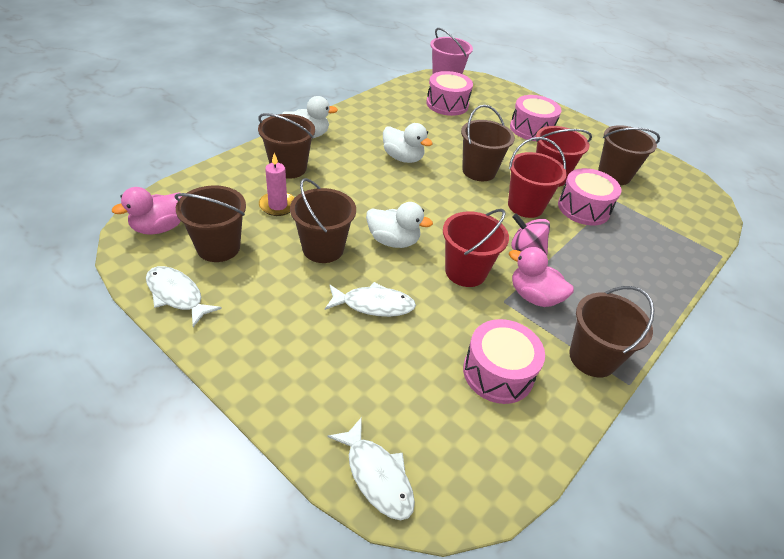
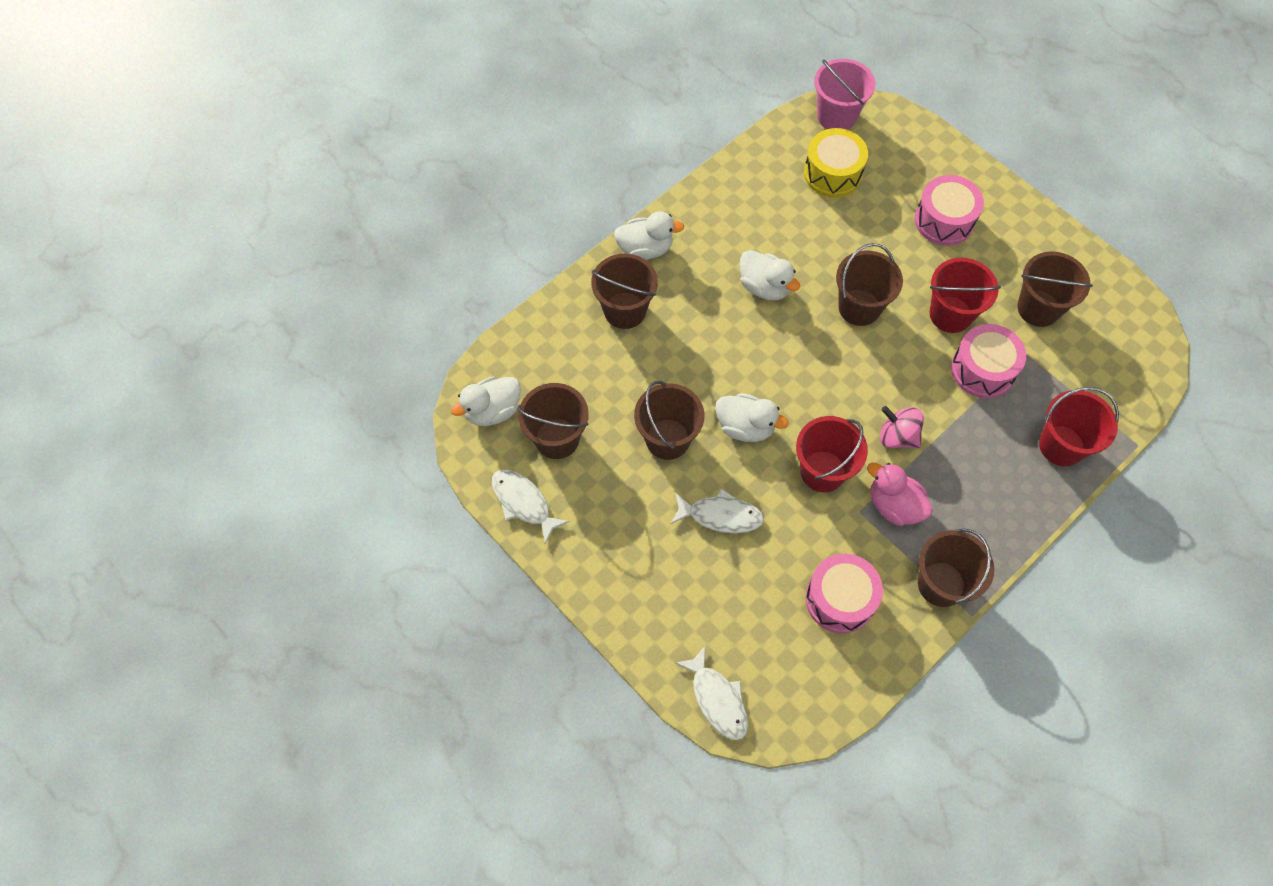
camera: 10 degrees right, 20 degrees up
pink duck [112,187,182,235] -> white duck [451,377,521,426]
pink candle [259,153,295,216] -> none
pink drum [426,71,473,116] -> yellow drum [804,128,868,198]
red bucket [508,137,567,218] -> red bucket moved to [1039,387,1119,466]

